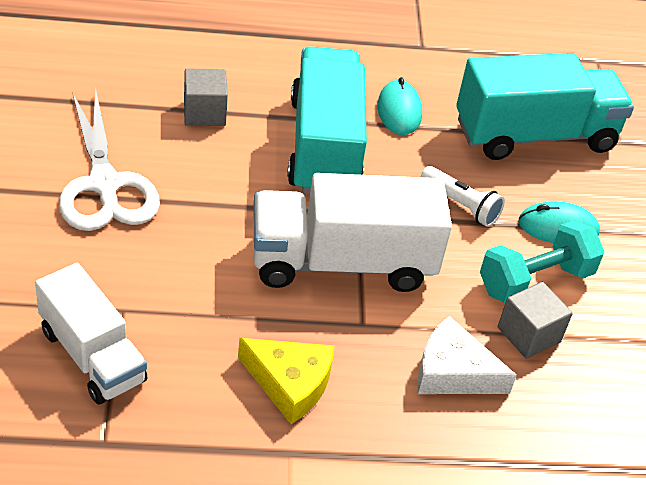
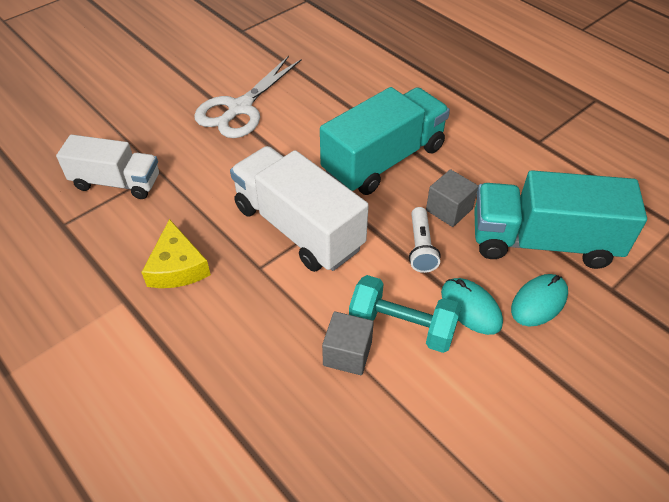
camera: 55 degrees right, 5 degrees up
white truck [35,263,148,405] -> white truck turned 90 degrees counterclockwise [56,134,159,199]
grey cube [184,68,228,126] -> grey cube moved to [426,169,478,227]
turquoise mouse [377,77,422,135] -> turquoise mouse moved to [511,274,568,327]
white cheese [417,316,517,394] -> none
turquoise truck [456,53,634,160] -> turquoise truck turned 150 degrees clockwise [474,170,647,269]

